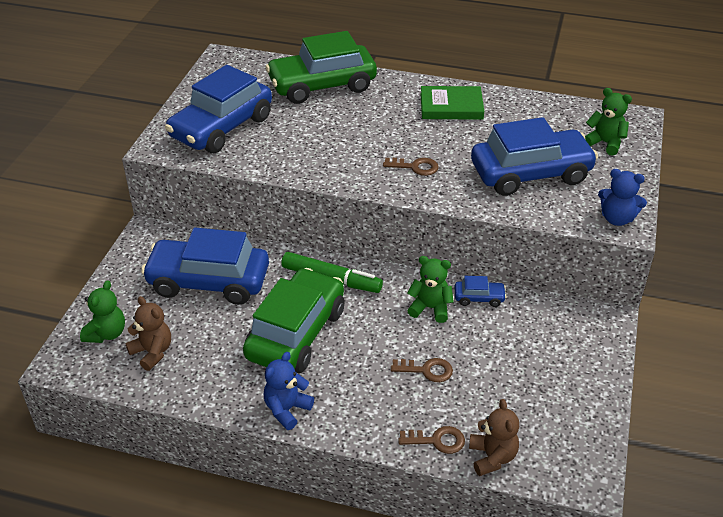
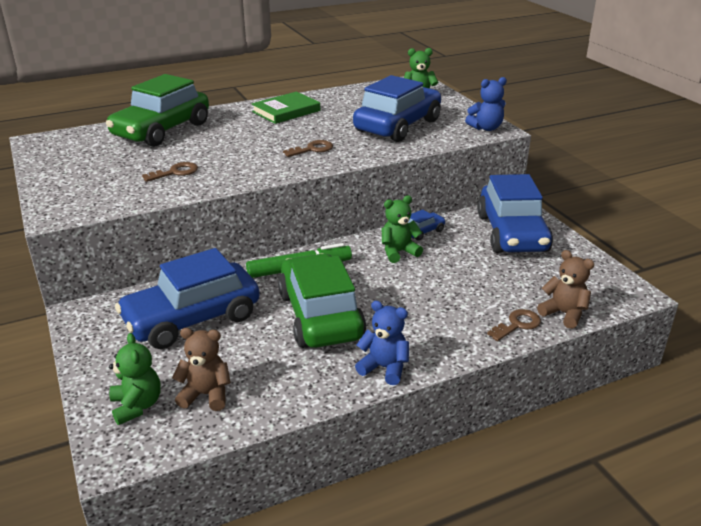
camera: 40 degrees left, 10 degrees down
blue car [165,65,272,153] -> blue car moved to [477,174,553,253]
blue teddy bear [264,352,314,430] -> blue teddy bear turned 120 degrees clockwise [355,301,409,385]
brown key [391,358,453,382] -> brown key moved to [142,162,198,182]

